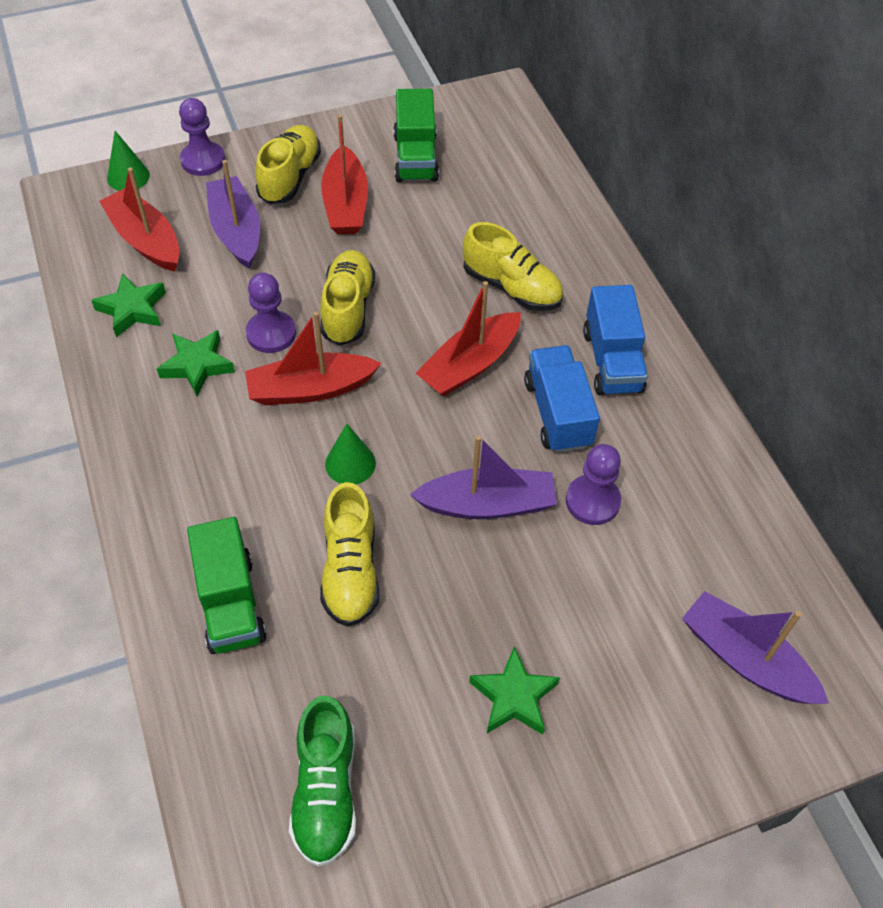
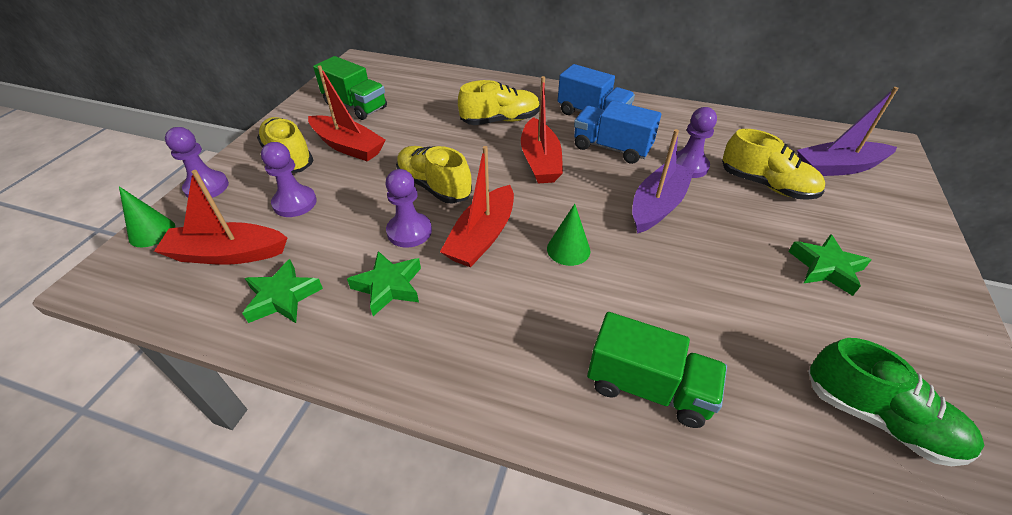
camera: 50 degrees left, 10 degrees down
purple boat [206,160,260,269] -> purple pawn [261,142,317,217]
yellow shoe [320,482,379,627] -> yellow shoe moved to [722,129,825,200]

